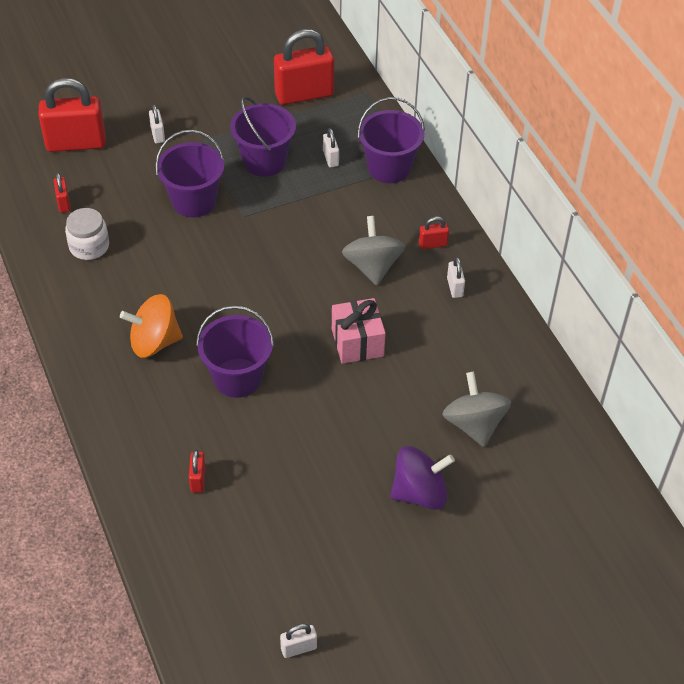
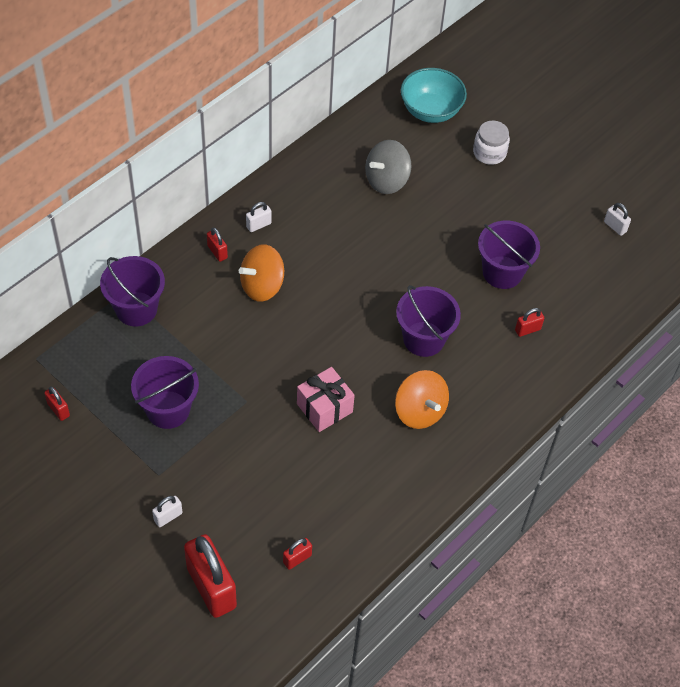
camera: 115 degrees left, 5 degrees up
white jar [65,208,109,260] -> white jar moved to [473,121,510,165]
purple bucket [155,130,224,217] -> purple bucket moved to [478,221,540,289]
red padlock [274,29,334,105] -> red padlock [44,387,70,421], size x0.45
white padlock [323,128,339,167] -> none
pink gift [332,298,386,364] -> pink gift moved to [297,367,355,432]
grey spinning top [342,216,405,286] -> orange spinning top [239,244,284,302]
purple spinning top [390,446,455,510] -> none
none -> turquoise bowl [401,68,467,123]

